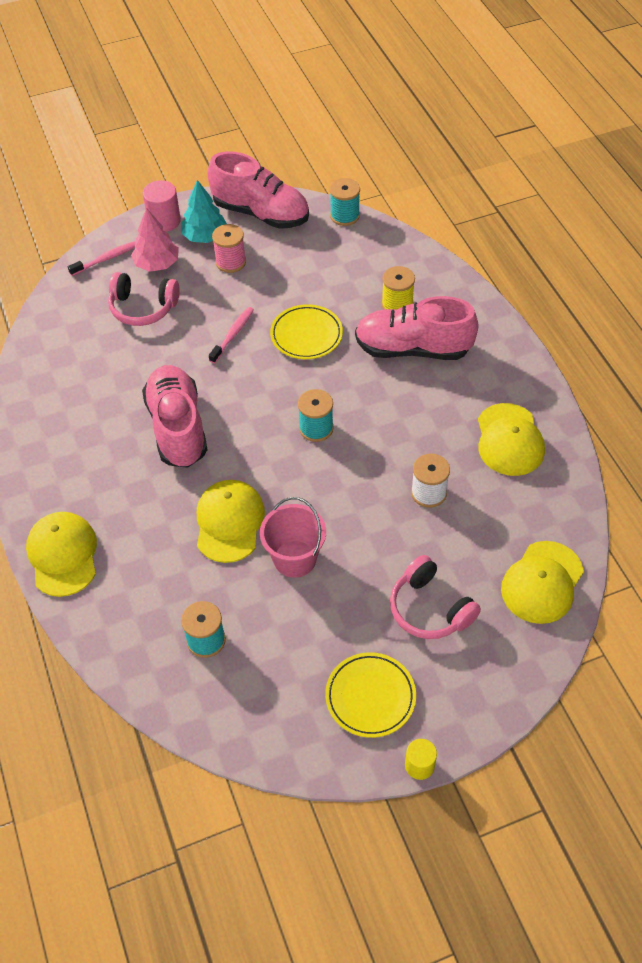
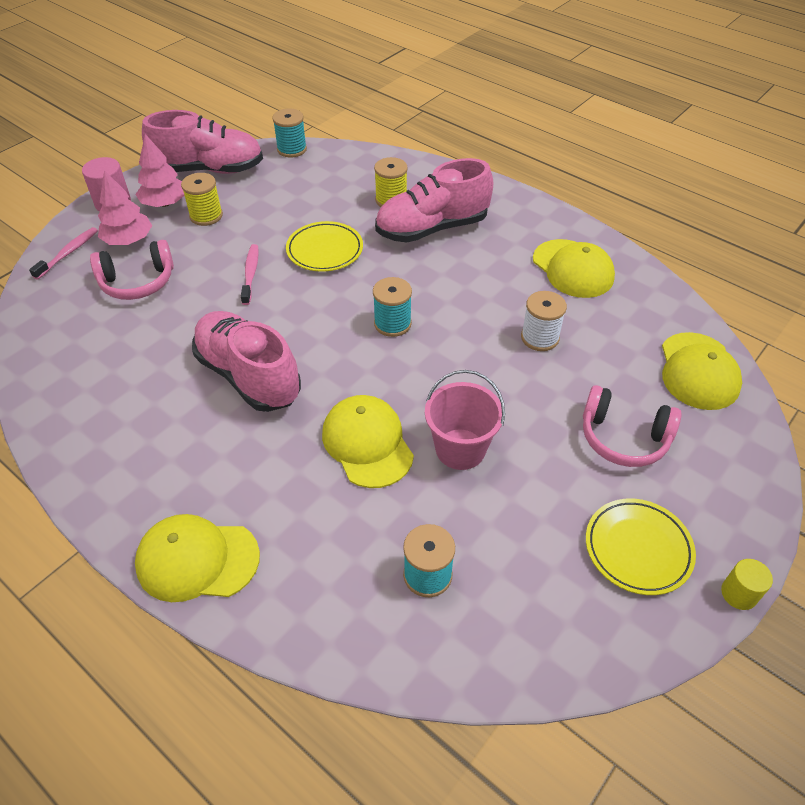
camera: 30 degrees left, 5 degrees down
yellow cap [26,512,97,597] -> yellow cap turned 45 degrees counterclockwise [135,514,260,602]
turquoise tree [181,180,227,243] -> pink tree [135,134,185,207]
pink spool [212,224,246,273] -> yellow spool [181,173,223,226]

